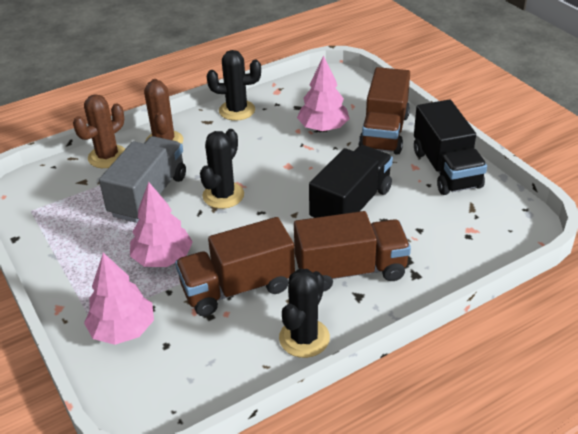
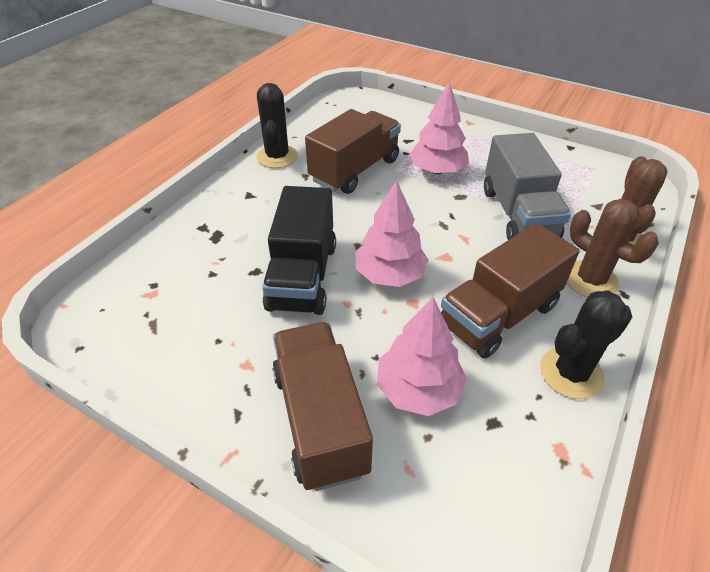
camera: 150 degrees right, 5 degrees up
pink tree [84,253,154,345] -> pink tree moved to [356,180,429,287]
black cactus [200,129,244,209] -> none
brown truck [294,211,411,292] -> brown truck moved to [441,223,580,359]
black truck [414,100,487,195] -> none

